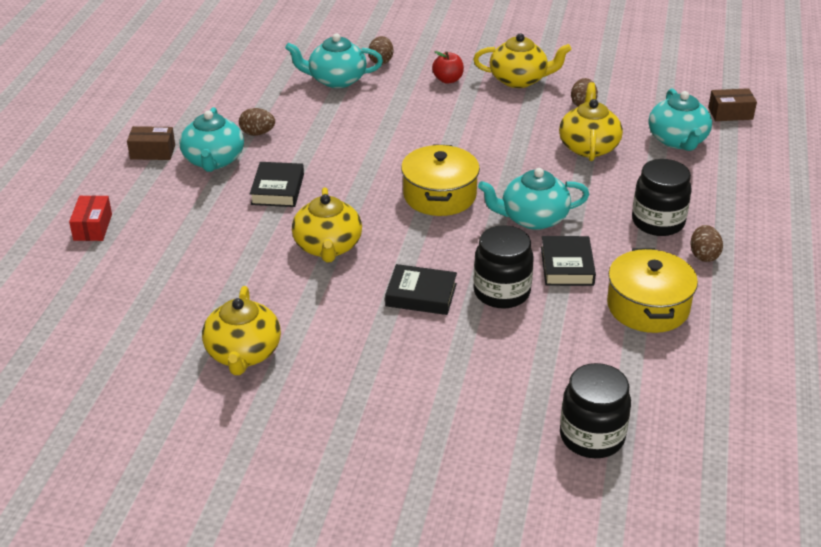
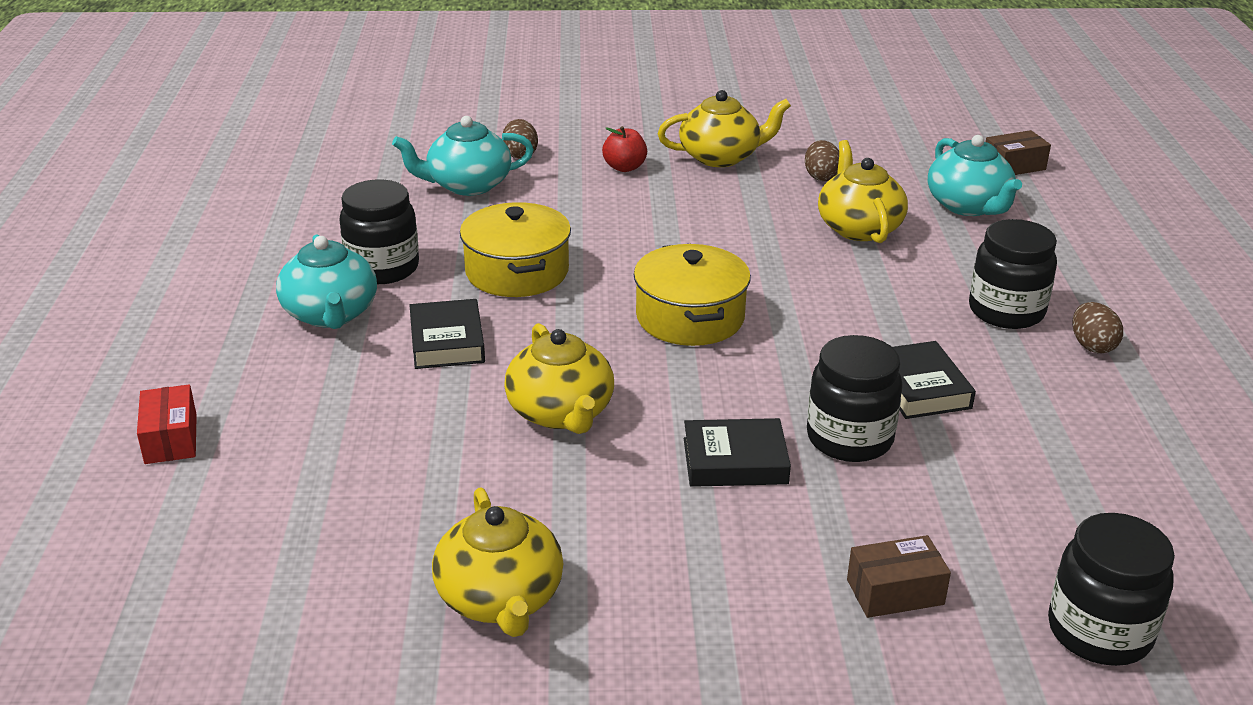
camera: 15 degrees left, 5 degrees down
brown box [127,126,175,160] -> brown box moved to [847,535,951,618]
brown egg [239,108,275,136] -> black jar [339,180,419,284]
turquoise teapot [478,168,590,230] -> none
yellow pot [607,248,698,333] -> yellow pot moved to [460,202,571,297]

